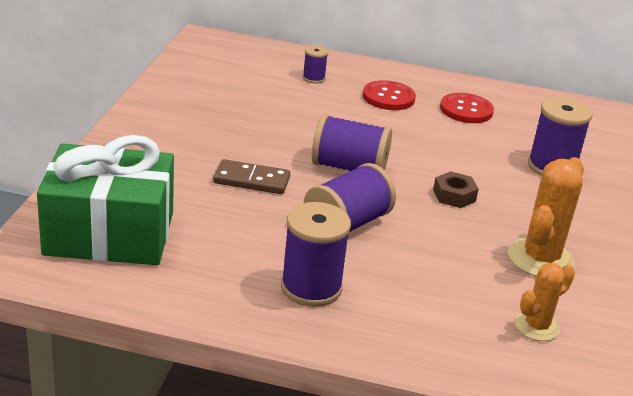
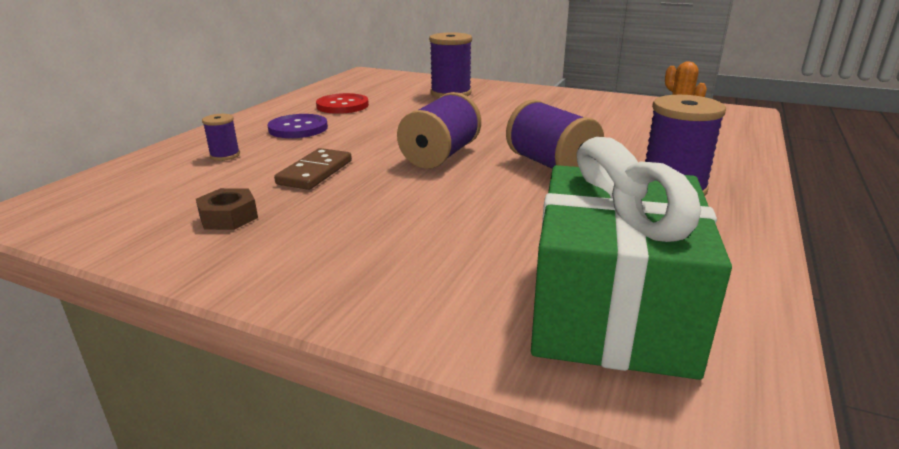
camera: 75 degrees left, 5 degrees down
brown domino [213,159,290,194] -> brown domino moved to [274,148,352,190]
red button [363,80,416,110] -> purple button [268,114,328,138]
brown nut [433,171,479,208] -> brown nut moved to [196,188,258,230]
orange cactus [508,157,584,277] -> none

